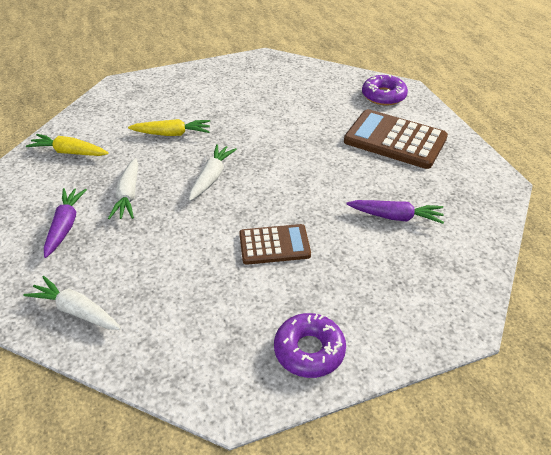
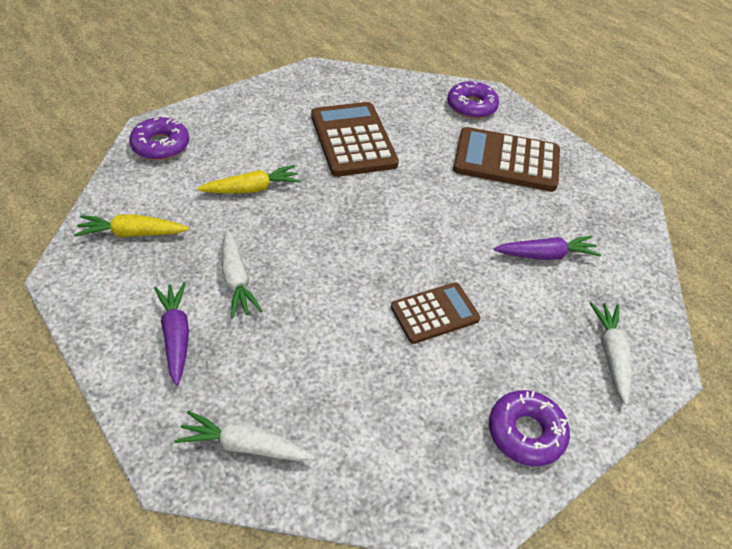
camera: 20 degrees left, 5 degrees up
white carrot [189,144,237,201] -> white carrot moved to [590,302,631,405]
none -> purple donut [129,117,189,160]
none -> brown calculator [311,102,399,177]

